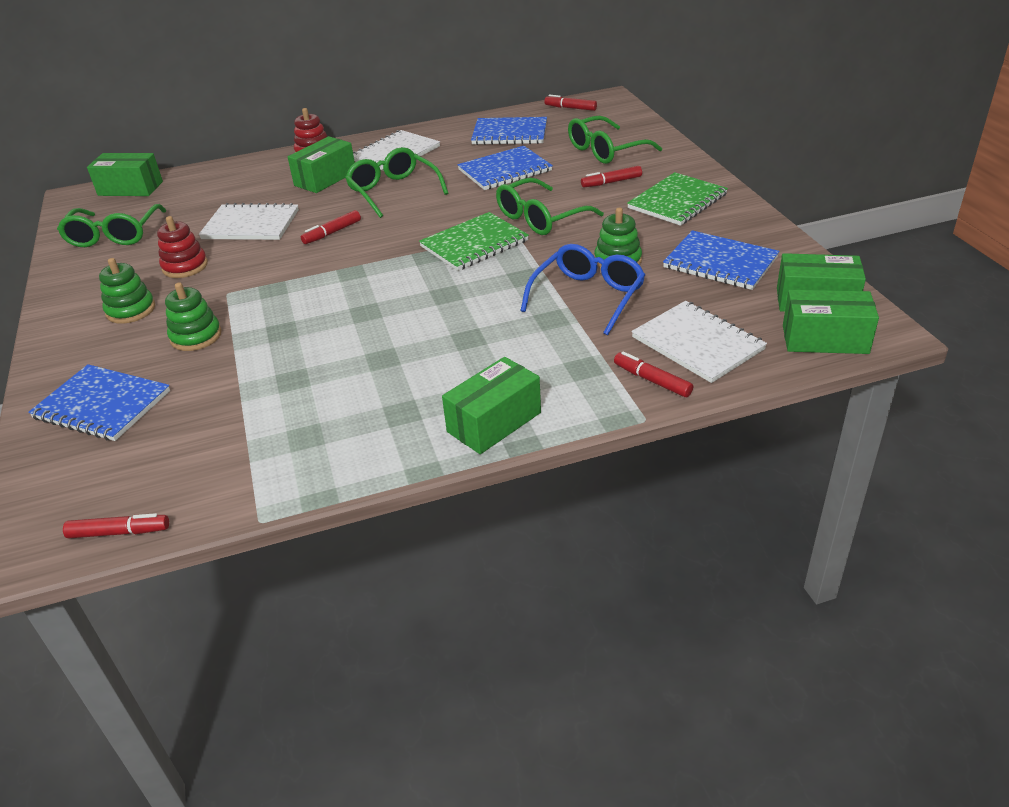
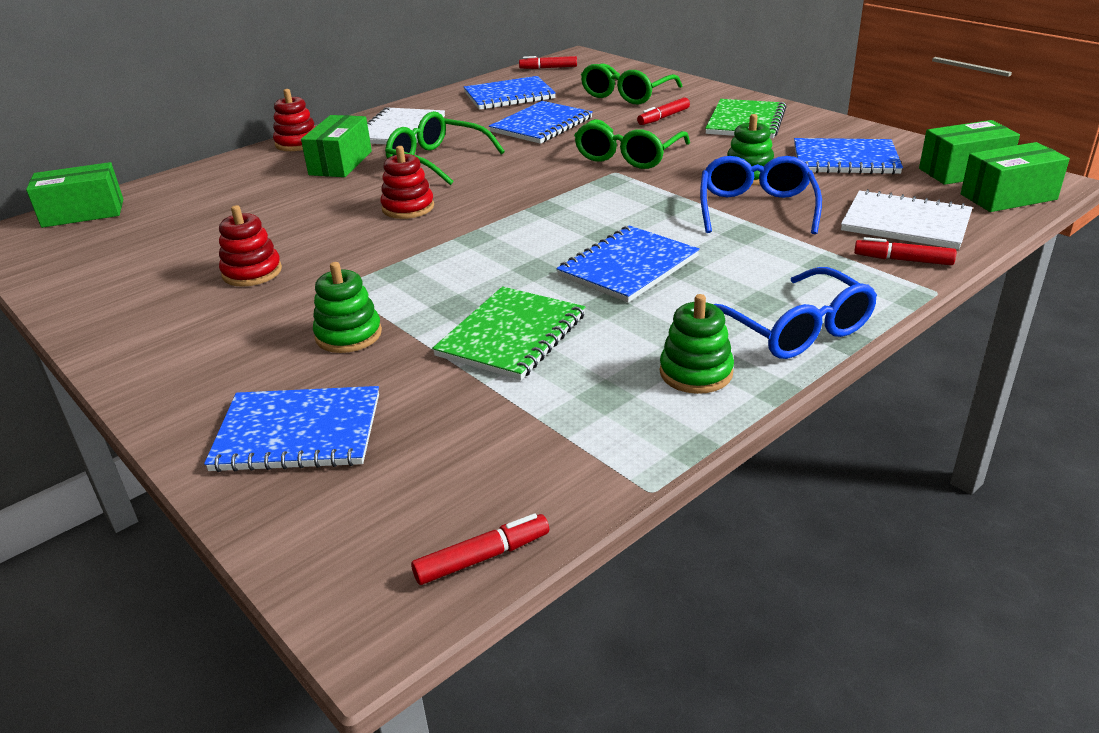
camera: 25 degrees left, 5 degrees down
green glasses [57,204,167,247] -> none
green stacking toy [99,258,155,324] -> green stacking toy moved to [660,294,734,394]
white notebook [199,203,299,240] -> none
red marker [301,210,361,244] -> red stacking toy [380,146,434,219]
green notebook [419,212,529,271] -> green notebook moved to [432,287,585,380]
green box [442,357,541,454] -> blue glasses [713,267,877,359]
none -> blue notebook [556,225,700,302]

